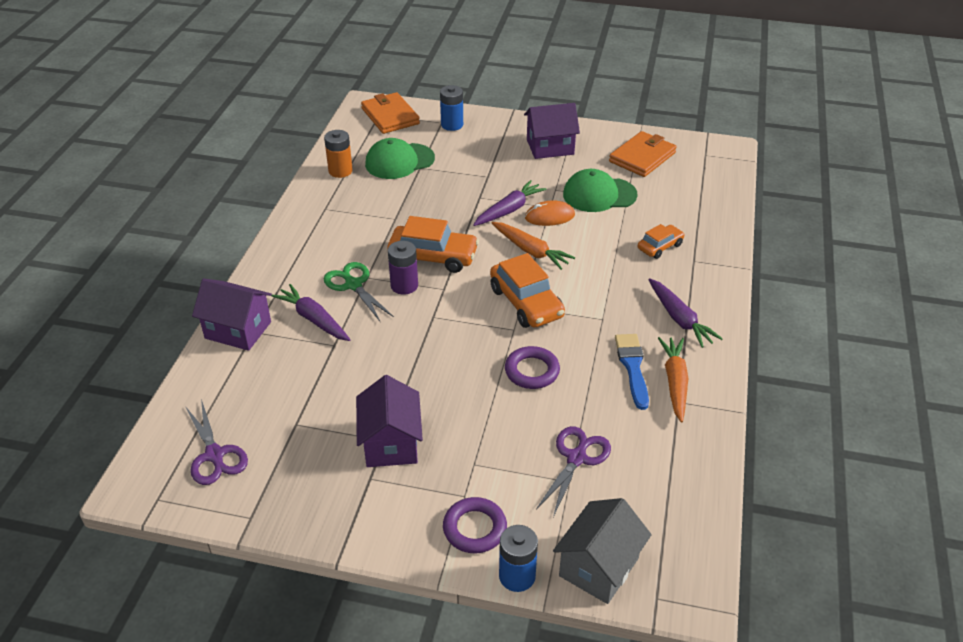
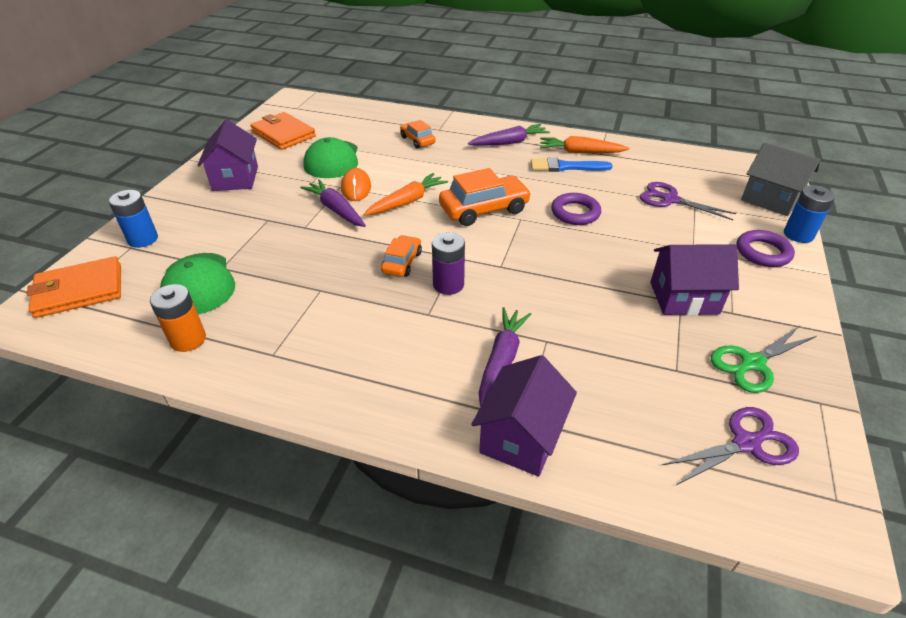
camera: 85 degrees left, 0 degrees up
purple carrot [271,284,351,341] -> purple carrot turned 150 degrees clockwise [479,307,531,407]
green scissors [323,262,394,321] -> green scissors moved to [711,326,817,393]
orange car [387,216,479,273] -> orange car [381,235,422,277], size x0.58

